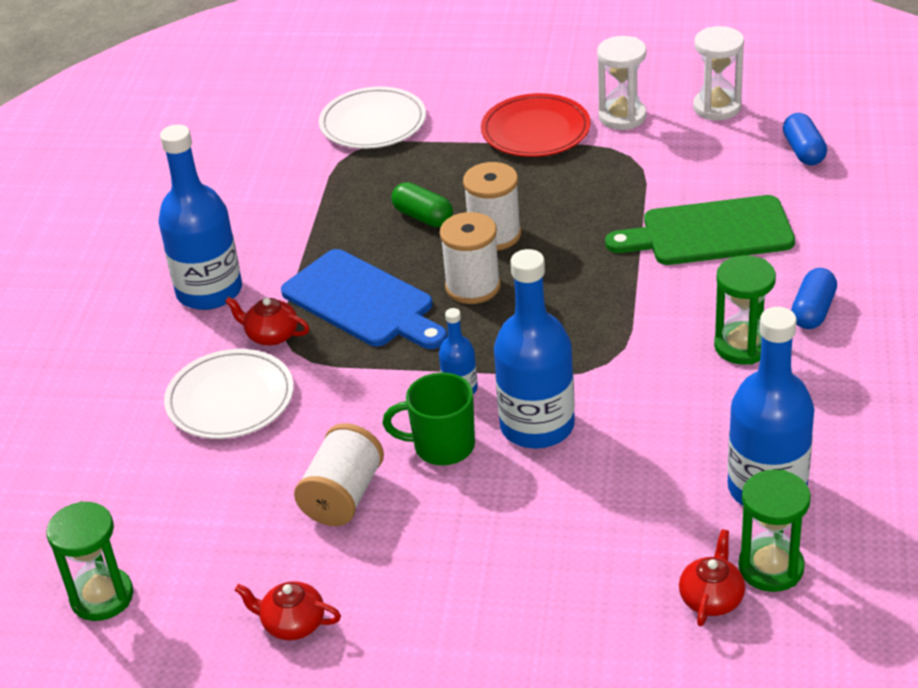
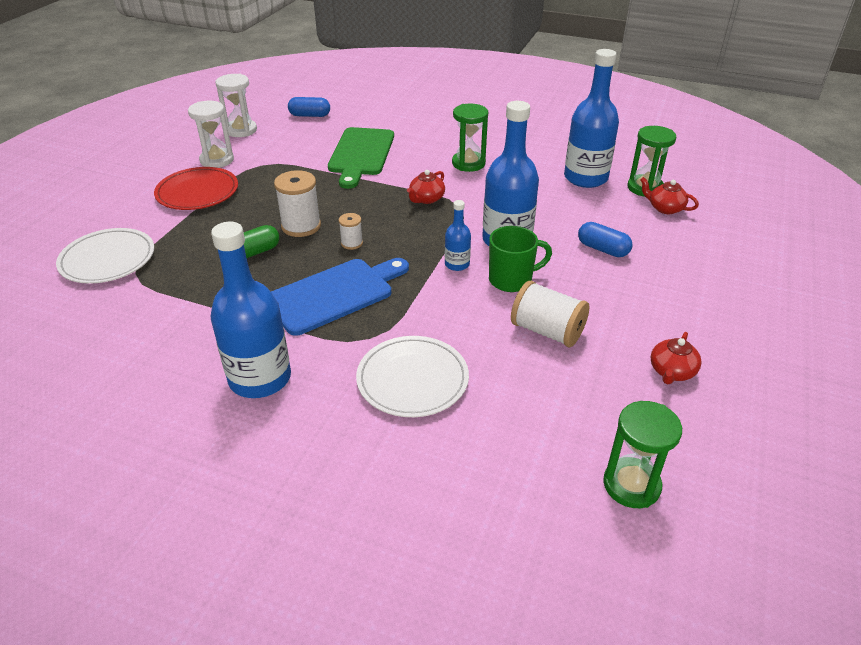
camera: 80 degrees left, 0 degrees up
red teapot [225,297,310,346] -> red teapot moved to [407,170,445,204]
green mug [382,372,475,465] -> green mug turned 120 degrees counterclockwise [489,226,552,292]
white spool [440,212,501,304] -> white spool [339,213,363,250], size x0.54
blue capsule [791,268,837,329] -> blue capsule moved to [578,222,632,257]

